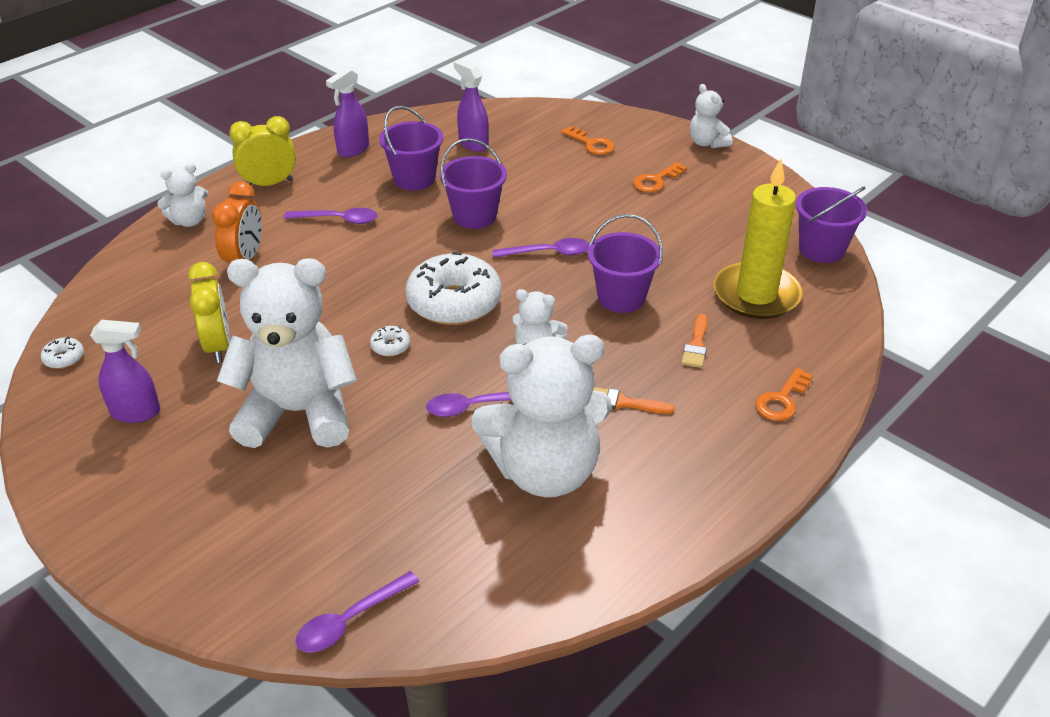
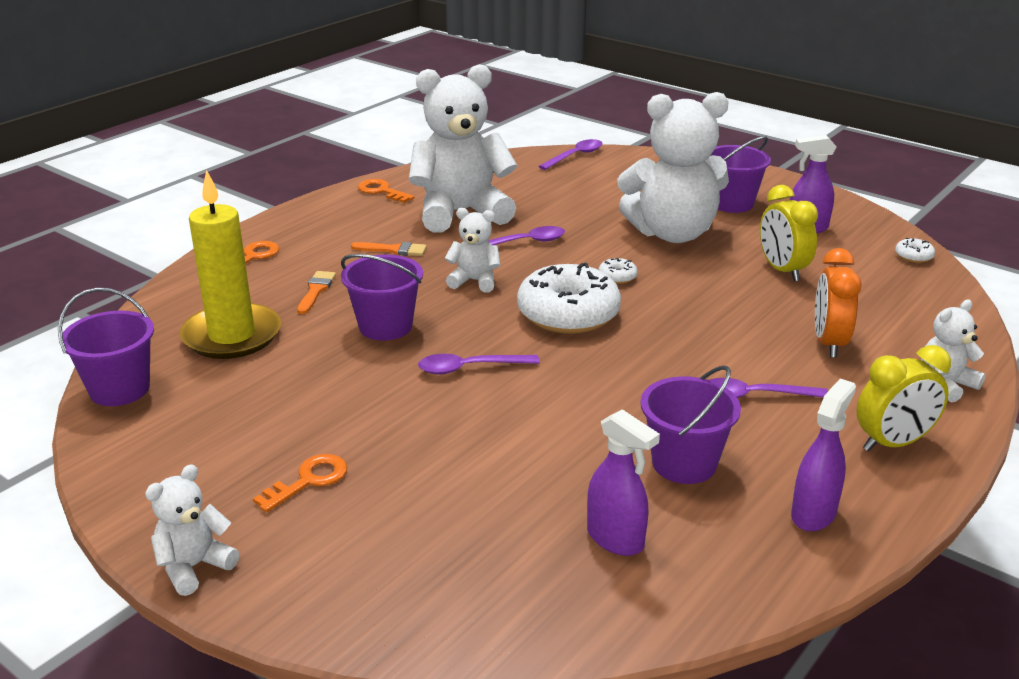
camera: 175 degrees right, 10 degrees down
purple bucket [440,138,507,229] -> purple bucket moved to [710,136,771,213]
orange key [561,126,615,155] -> orange key moved to [358,179,415,203]
white teddy bear [690,84,732,148] -> white teddy bear turned 105 degrees counterclockwise [145,464,239,596]

